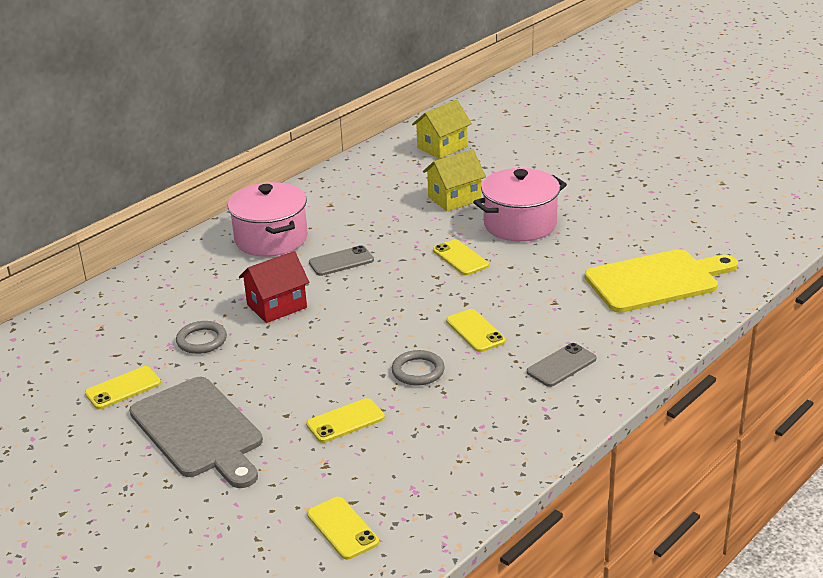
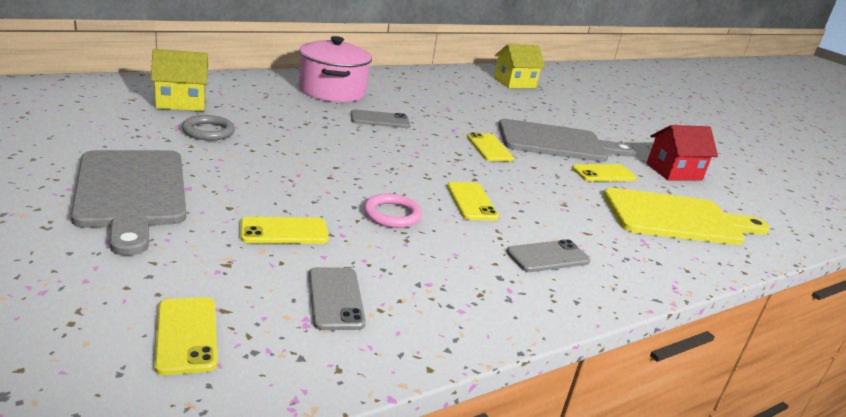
camera: 10 degrees right, 5 degrees down
yellow phone [85,366,161,409] -> yellow phone moved to [572,164,637,181]
red house [239,251,310,323] -> red house moved to [646,125,718,180]
grey ring [392,350,445,386] -> pink ring [364,193,422,228]
yellow house [423,149,486,211] -> yellow house moved to [151,49,208,111]
pink pot [473,168,567,242] -> grey cutting board [499,119,635,162]
none -> grey phone [309,267,366,330]

